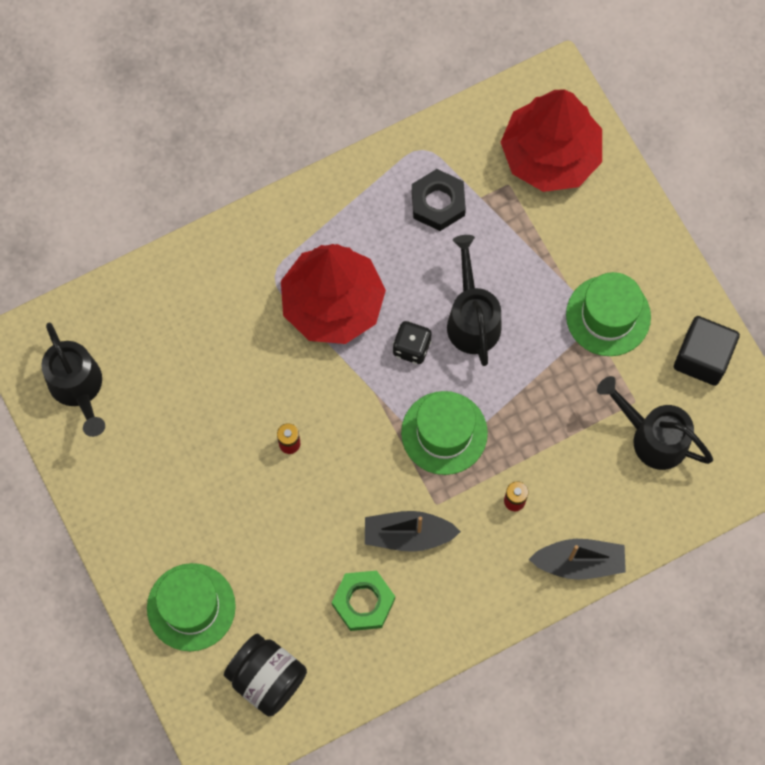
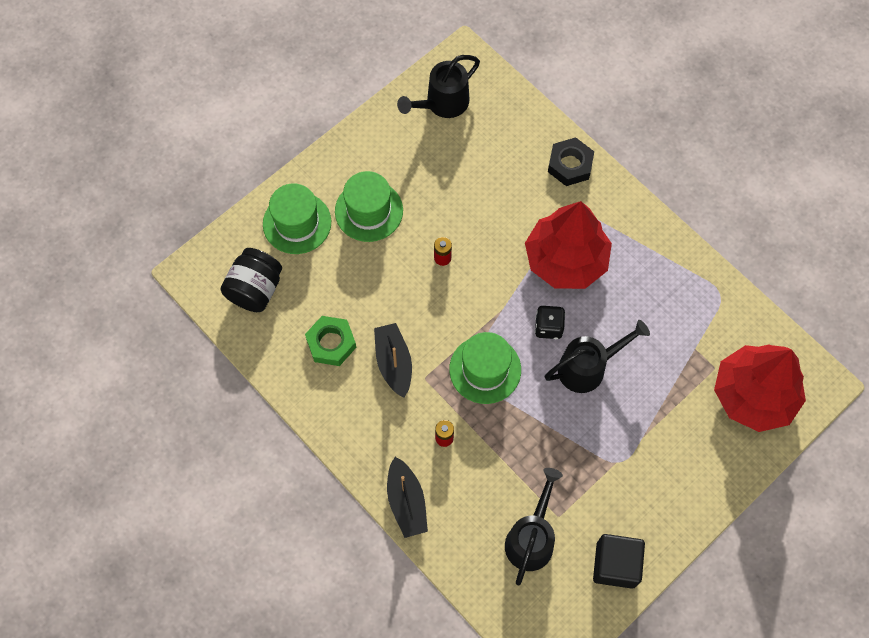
camera: 75 degrees right, 5 degrees down
black nut [412,169,466,231] -> black nut moved to [548,137,594,186]
green hat [566,272,651,356] -> green hat moved to [335,171,403,242]

